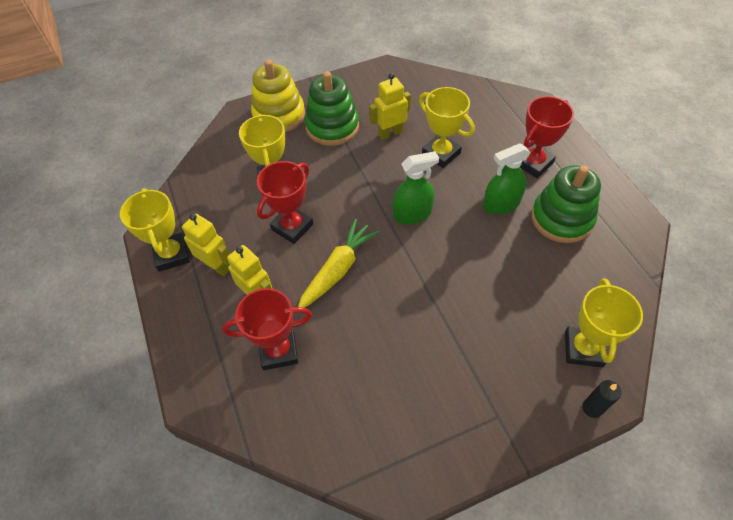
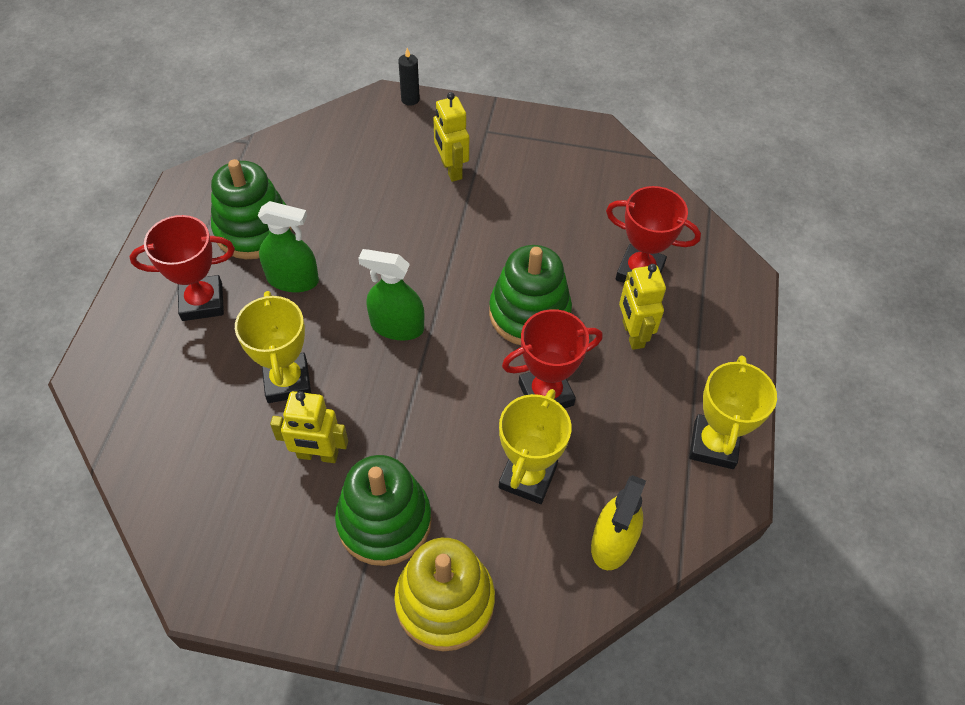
camera: 150 degrees left, 0 degrees up
yellow robot [182,214,230,276] -> yellow robot moved to [433,92,469,182]
yellow carrot [298,219,379,308] -> green stacking toy [489,245,572,345]
yellow trophy [565,278,643,368] -> none
none -> yellow spray bottle [591,475,646,570]

